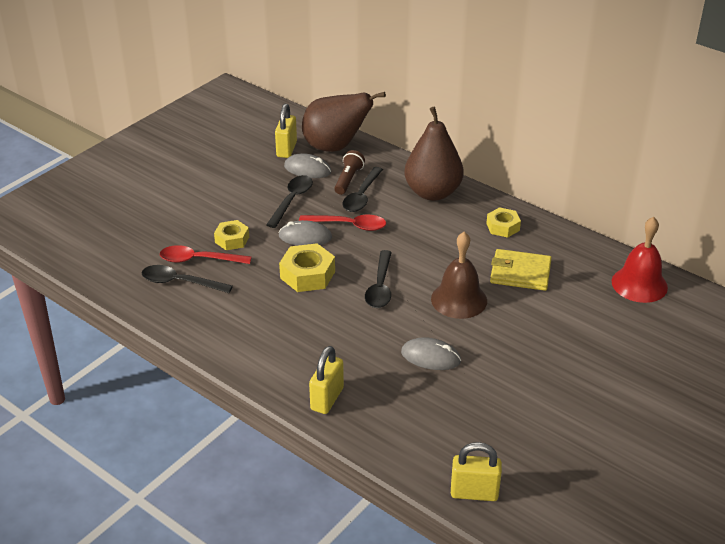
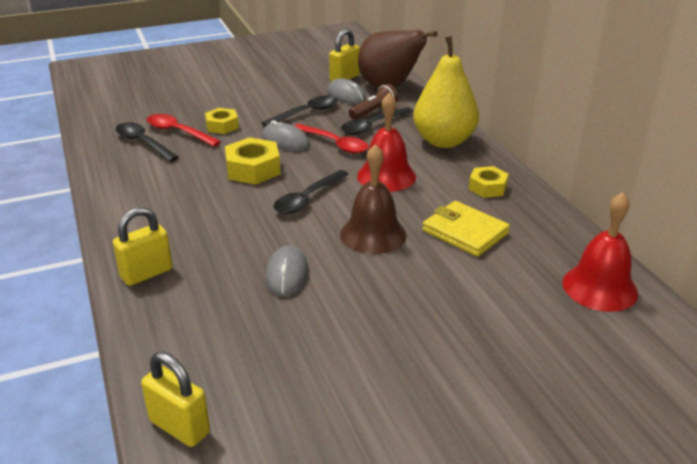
camera: 30 degrees right, 5 degrees down
grey mouse [401,337,461,370] -> grey mouse turned 45 degrees clockwise [266,245,309,297]
brown pear [404,107,464,201] -> yellow pear [413,36,479,148]
none -> red bell [357,92,416,192]

